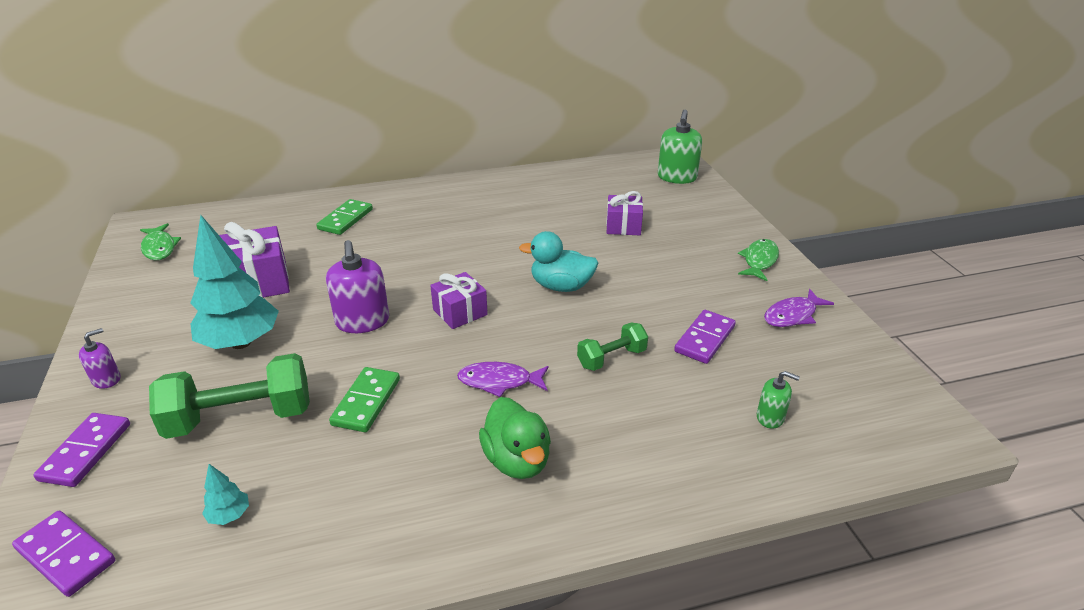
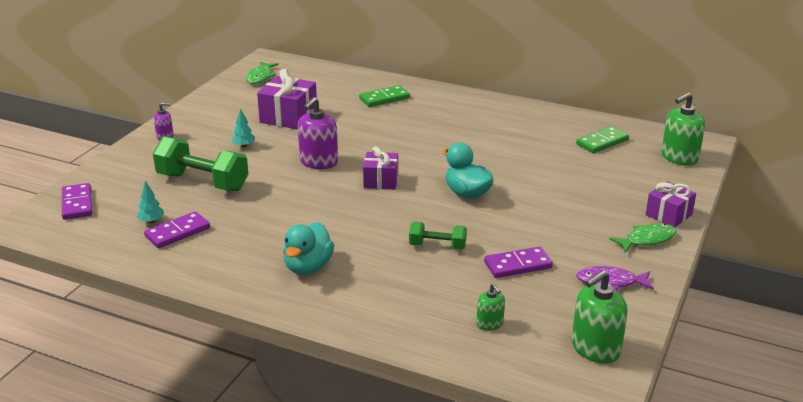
camera: 40 degrees right, 5 degrees down
purple domino [33,413,130,487] -> purple domino moved to [144,211,210,248]
turquoise tree [190,215,279,349] -> turquoise tree [232,109,255,147], size x0.41
green domino [329,367,400,432] -> green domino moved to [576,126,629,153]
purple fish [457,362,549,397] -> none
green duck [479,397,551,479] -> turquoise duck [283,222,334,275]
purple gift [606,191,643,235] -> purple gift moved to [646,181,696,227]
none -> green soap dispenser [572,270,628,363]

